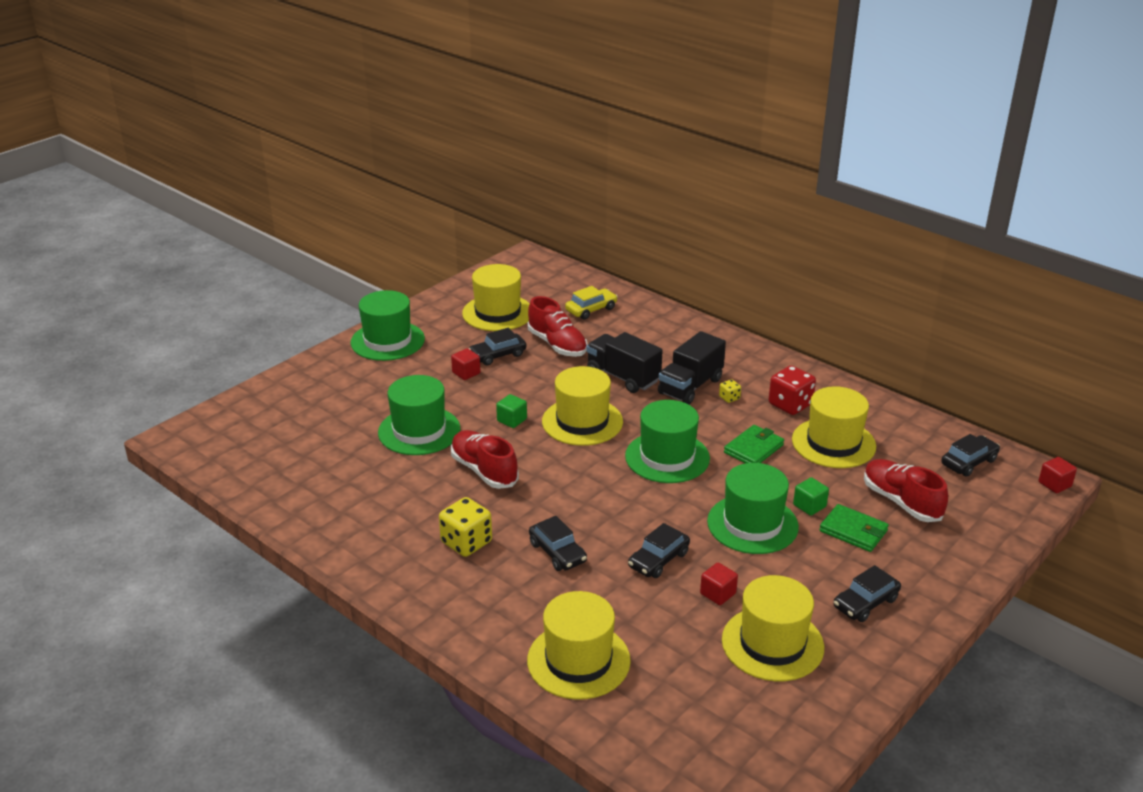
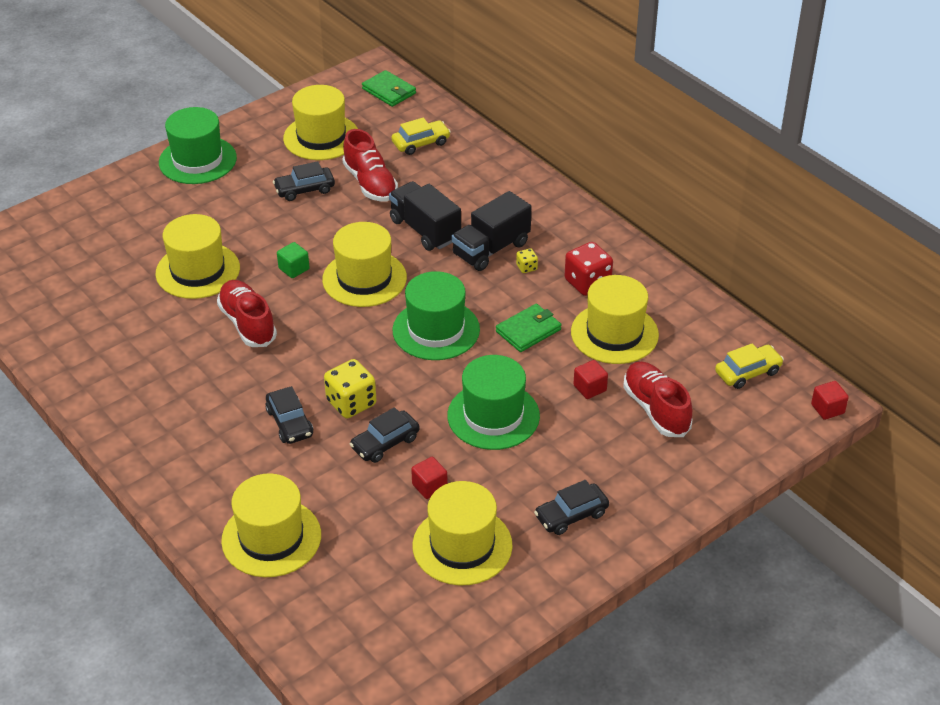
camera: 10 degrees right, 10 degrees up
green hat [378,375,460,455] -> yellow hat [156,214,240,299]
yellow dice [439,497,492,557] -> yellow dice moved to [324,359,376,419]
red cube [451,348,481,380] -> red cube moved to [573,360,608,399]
green cube [793,477,829,516] -> none
green wallet [819,504,889,552] -> green wallet moved to [362,70,416,107]
black car [941,434,1000,477] -> yellow car [715,343,784,389]

